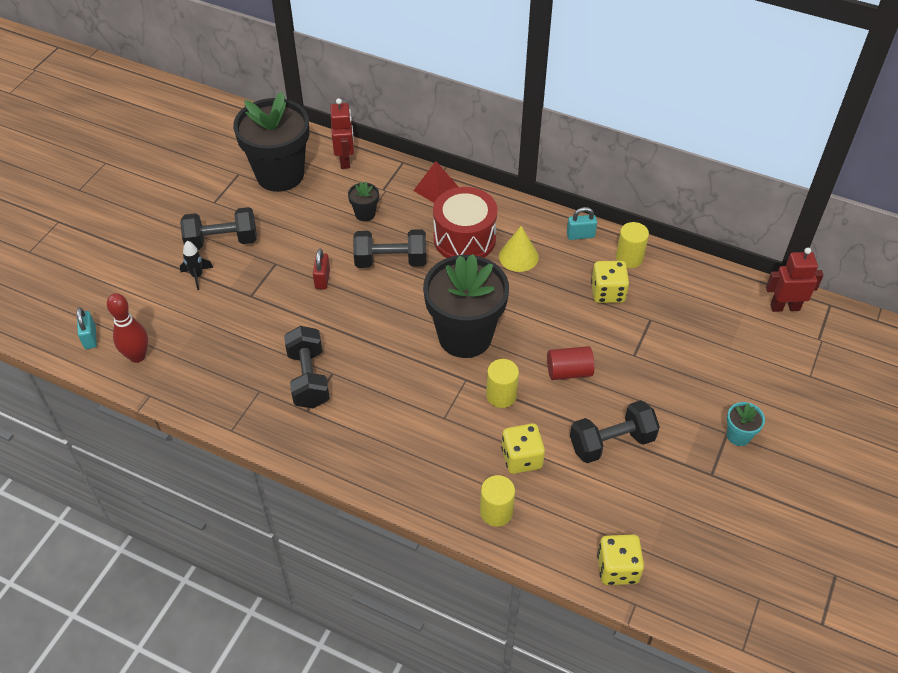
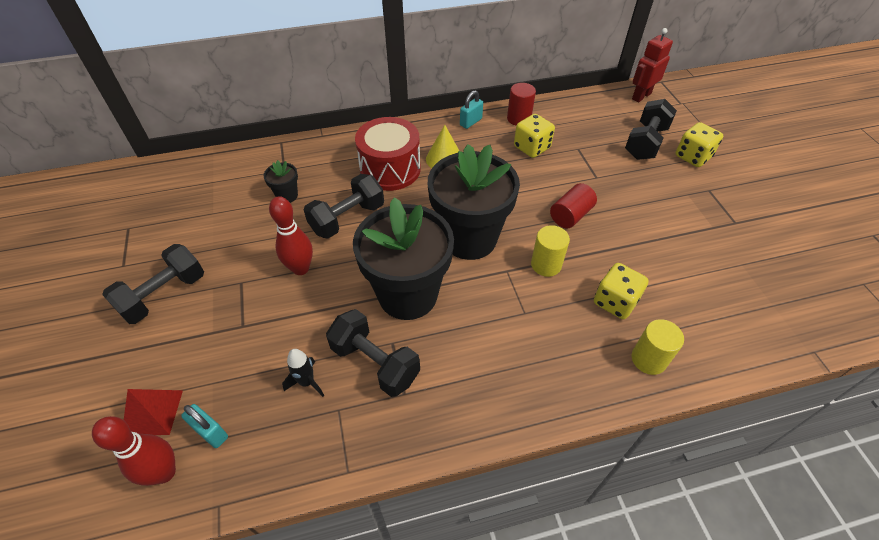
camera: 40 degrees left, 0 degrees up
turquoise padlock [77,307,97,349] -> turquoise padlock moved to [181,404,228,448]
black rocket [180,241,213,290] -> black rocket moved to [282,349,324,397]
black flower pot [233,92,309,192] -> black flower pot moved to [353,197,454,320]
red padlock [313,249,330,290] -> red bowling pin [269,196,313,275]
red robot [330,98,354,169] -> none
red pyramid [413,161,458,203] -> red pyramid moved to [124,389,183,435]
black dumbbell [570,400,660,463] -> black dumbbell moved to [625,99,677,160]
yellow dice [597,535,644,585] -> yellow dice moved to [675,122,723,167]
yellow cylinder [616,222,649,268] -> red cylinder [507,83,536,125]
turquoise flower pot [727,402,765,446] -> none

